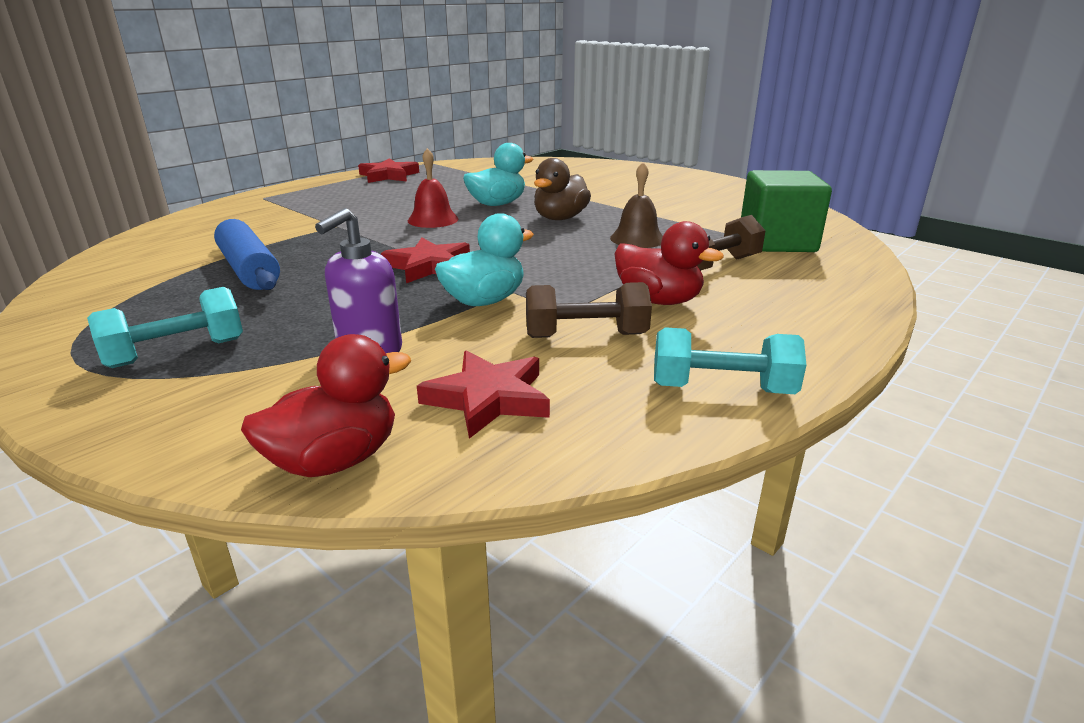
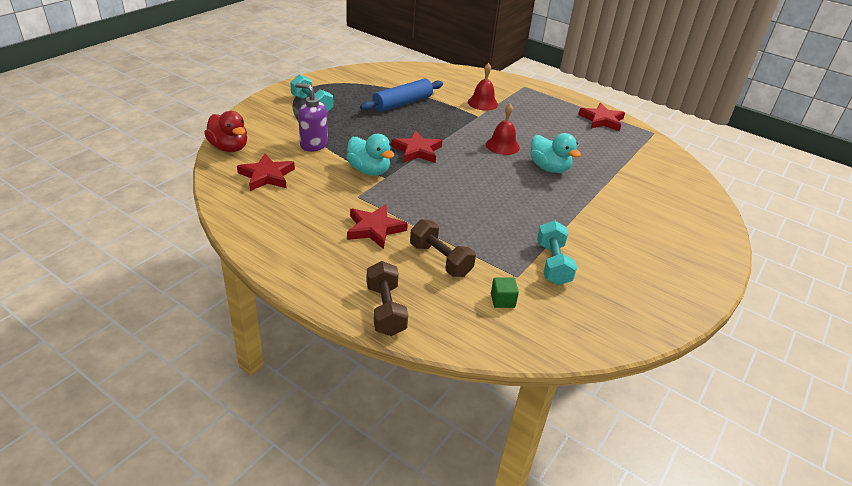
camera: 80 degrees right, 10 degrees up
brown dumbbell [526,282,652,338] -> brown dumbbell moved to [366,261,408,336]
brown duck [534,158,591,220] -> none
brown bell [610,162,663,248] -> none
red duck [614,221,724,305] -> red star [347,204,408,249]
turquoise dumbbell [654,327,807,394] -> turquoise dumbbell moved to [537,220,577,285]
green cube [741,170,832,252] -> green cube [491,277,519,308], size x0.41
none -> red bell [468,63,498,111]

